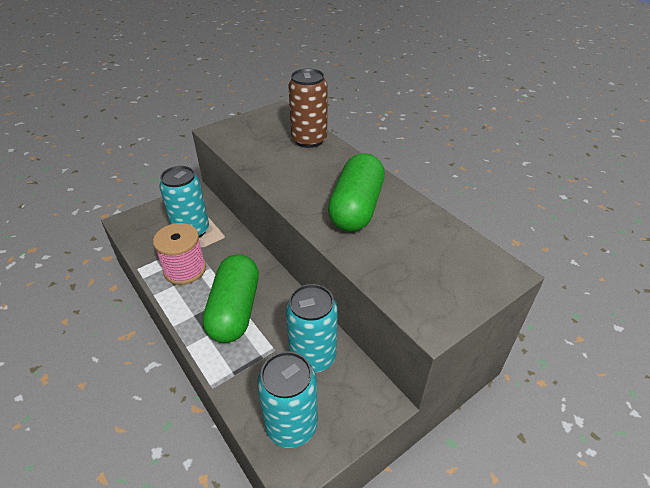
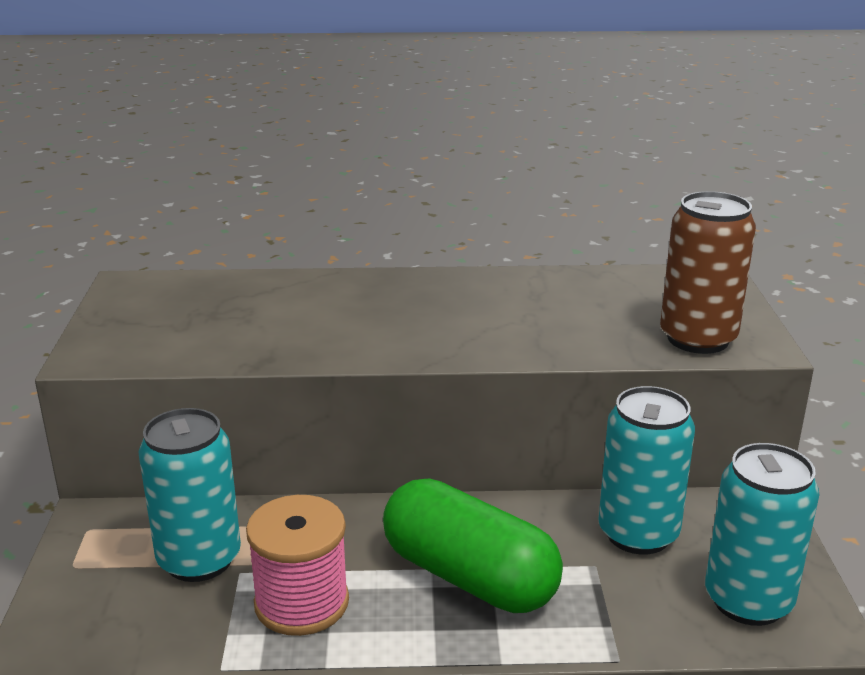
camera: 55 degrees left, 15 degrees down
brown can [288,68,328,148] -> brown can moved to [660,191,756,354]
green capsule [328,153,385,232] -> none

